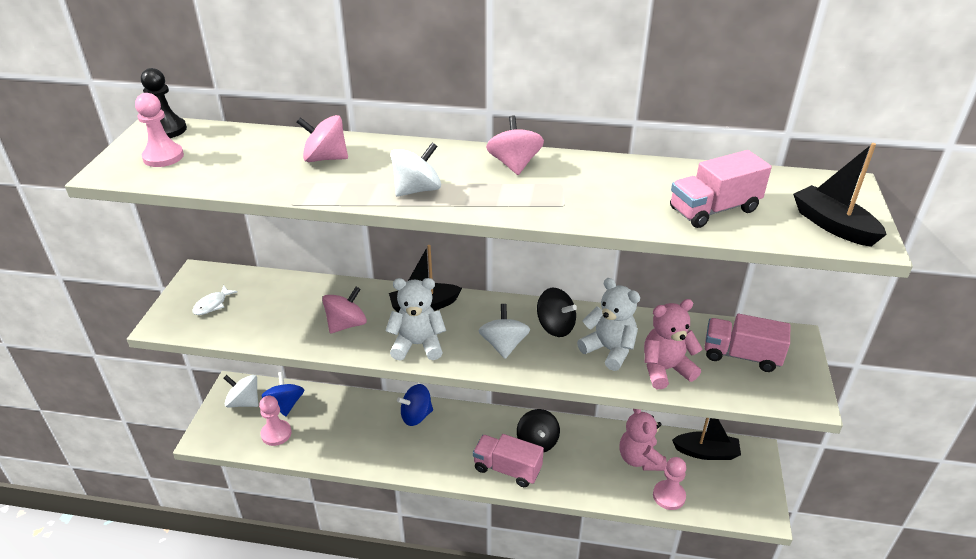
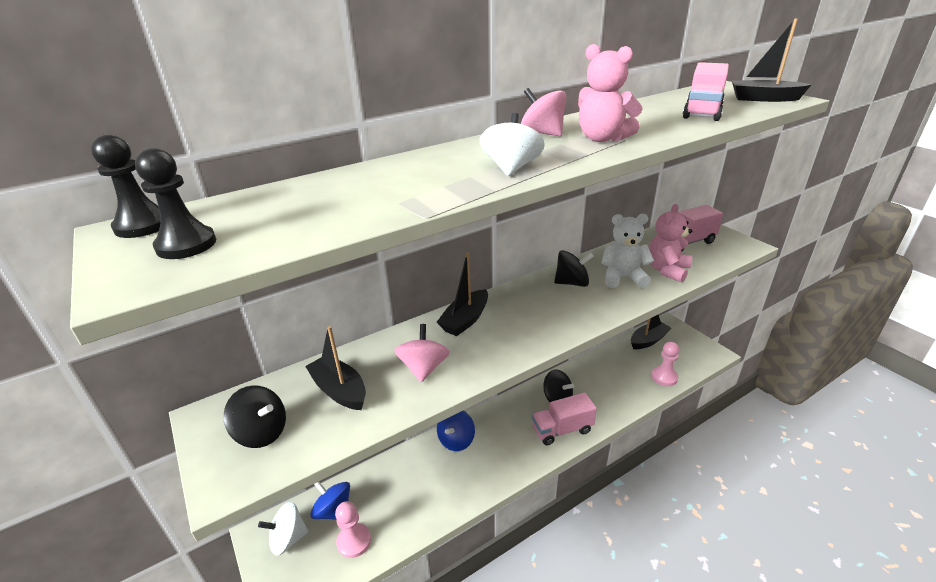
camera: 40 degrees left, 5 degrees down
pink pawn [135,93,184,167] -> black pawn [135,148,216,259]
white fish [192,285,238,315] -> black spinning top [224,385,286,448]
pink spinning top [297,115,348,162] -> none
white teddy bear [385,278,446,361] -> none
white spinning top [478,304,530,359] -> none
pink teddy bear [620,409,667,471] -> pink teddy bear moved to [578,44,643,142]
none -> black boat [305,326,366,410]

